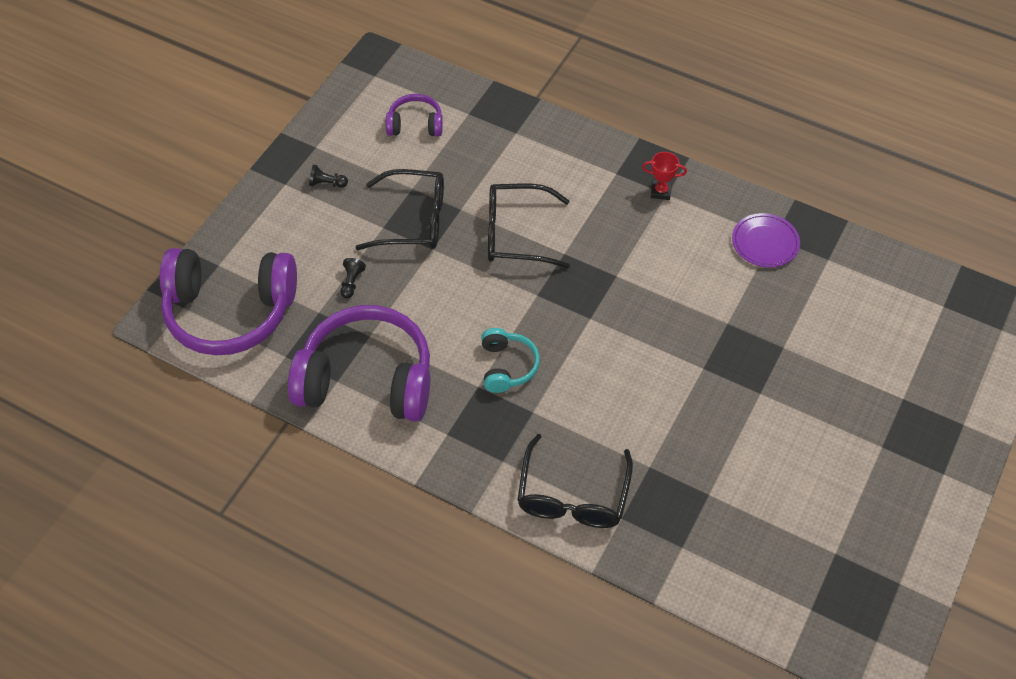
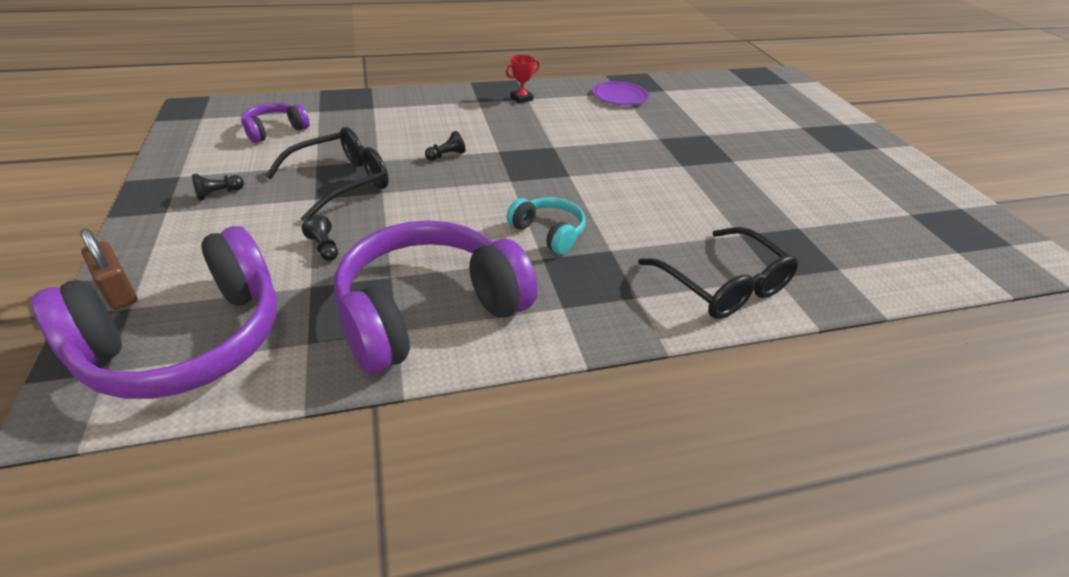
camera: 45 degrees left, 15 degrees down
black glasses [488,184,570,269] -> black pawn [425,131,466,161]
none -> brown padlock [80,229,137,309]

